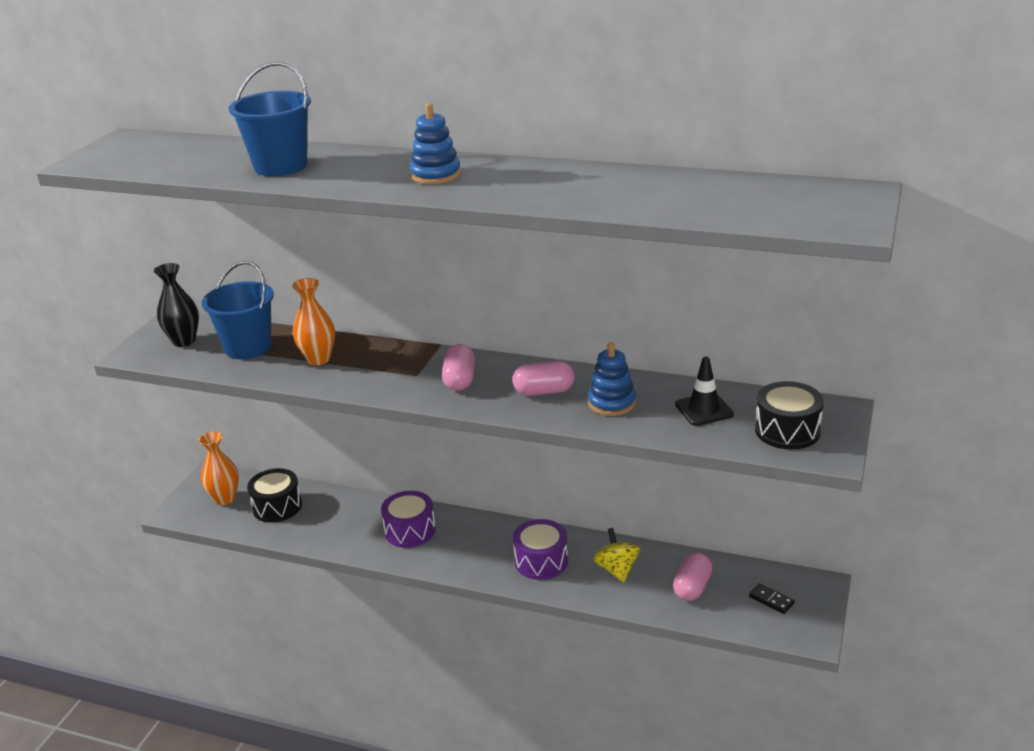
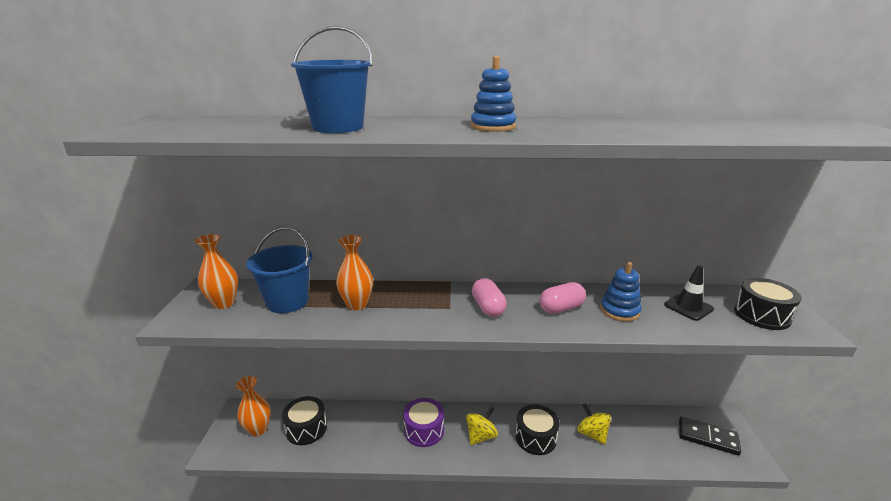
camera: 20 degrees left, 5 degrees down
black vase [153,263,199,347] -> orange vase [195,234,238,309]
purple drum [513,519,568,580] -> black drum [515,405,559,455]
pink capsule [673,552,712,601] -> none
black domino [749,583,795,614] -> black domino [679,416,741,456], size x1.81
none -> yellow spinning top [466,407,498,445]

